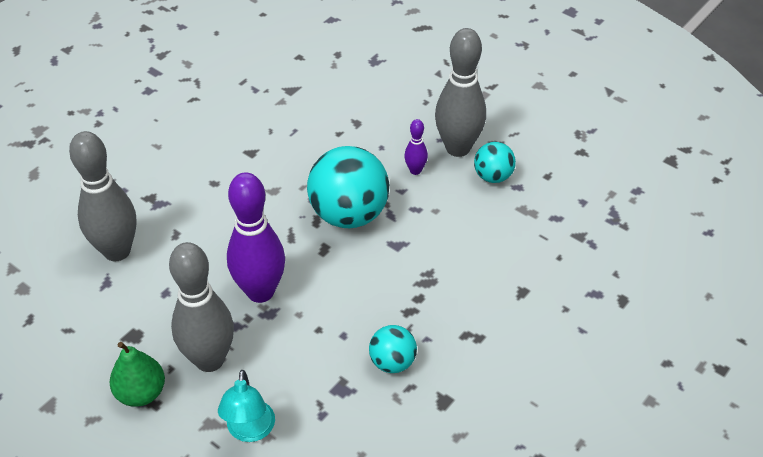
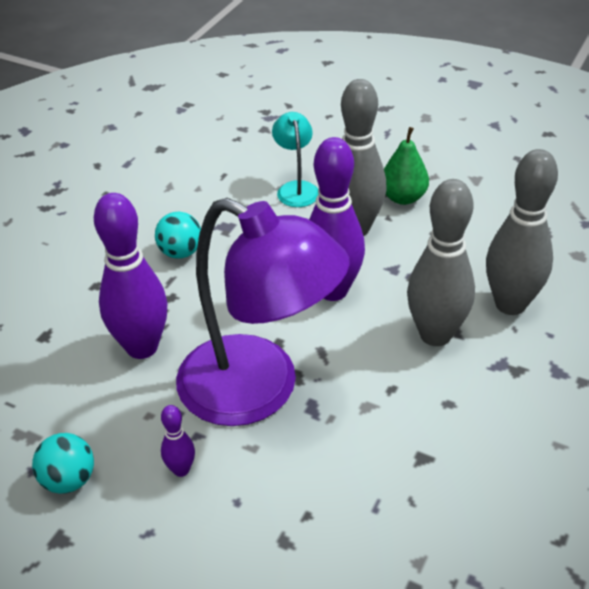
camera: 170 degrees right, 5 degrees down
turquoise ball [307,146,389,228] -> purple lamp [176,198,350,426]
grey bowling pin [435,28,486,157] -> grey bowling pin moved to [407,179,475,346]
none -> purple bowling pin [94,193,168,359]

